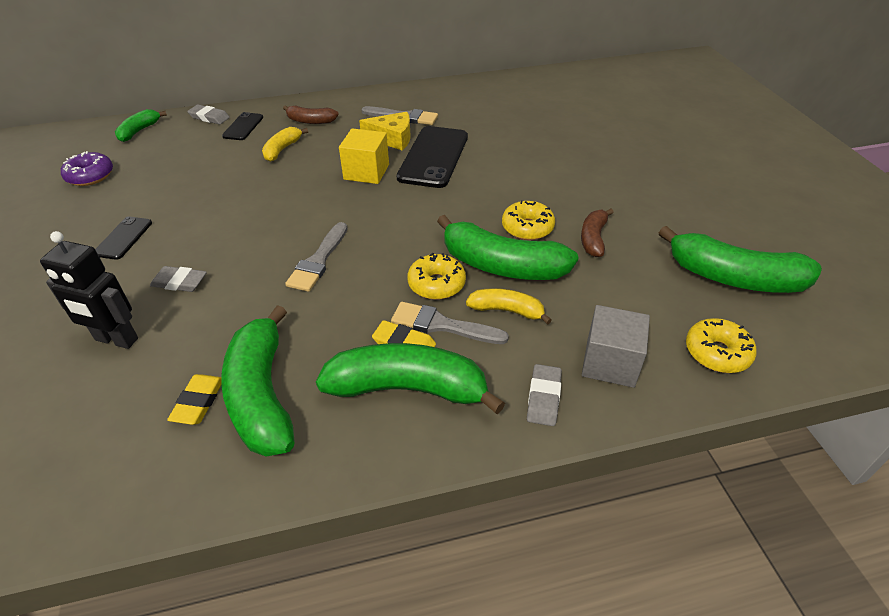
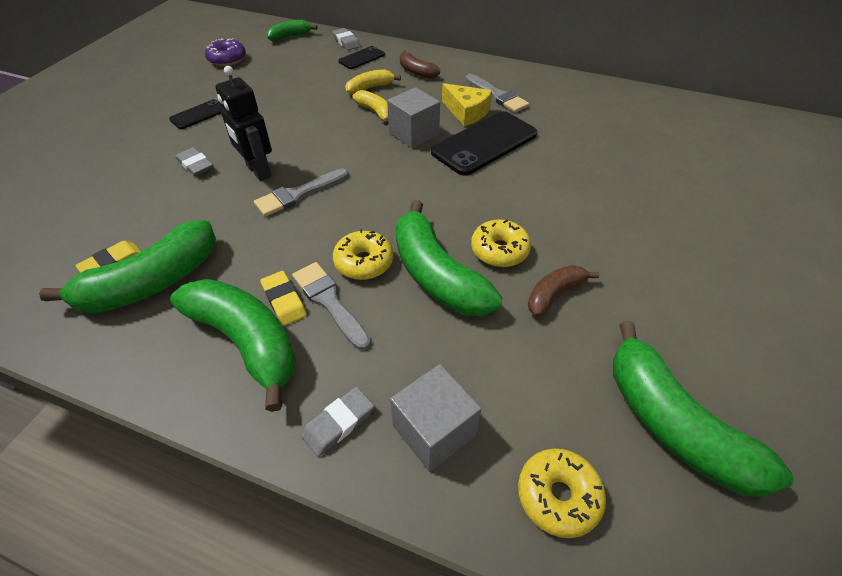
camera: 35 degrees right, 5 degrees up
black robot [40,231,138,349] -> black robot moved to [215,66,272,181]
green banana [221,305,295,457] -> green banana turned 150 degrees counterclockwise [39,220,216,314]
yellow cube [339,128,389,184] -> grey cube [387,87,440,148]
yellow banana [466,288,552,325] -> yellow banana moved to [352,90,388,125]

